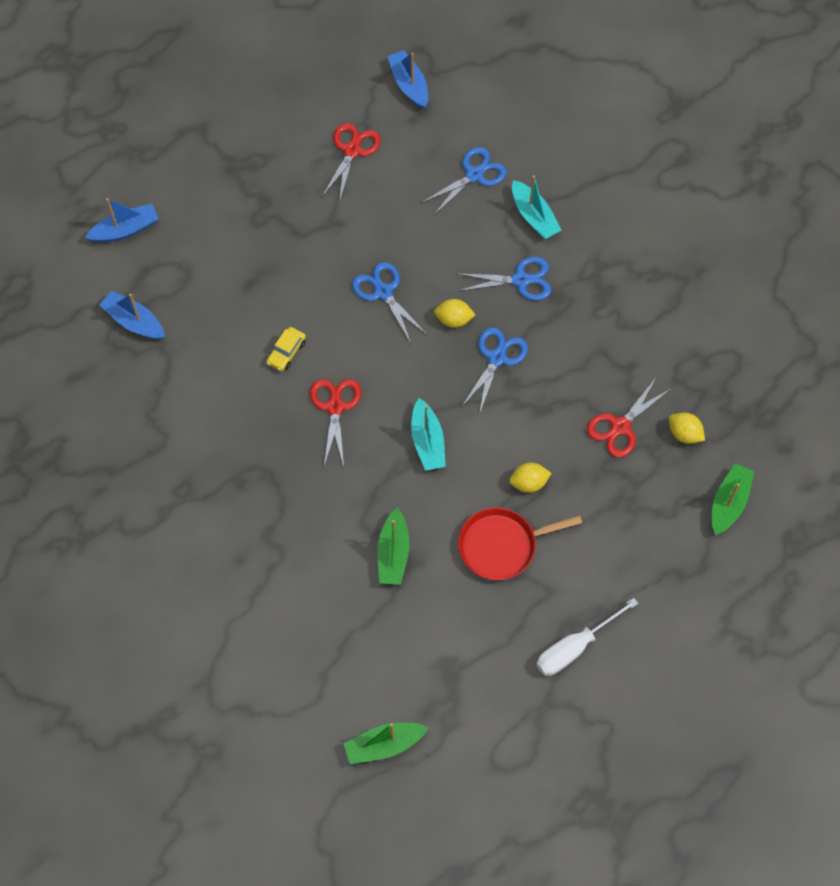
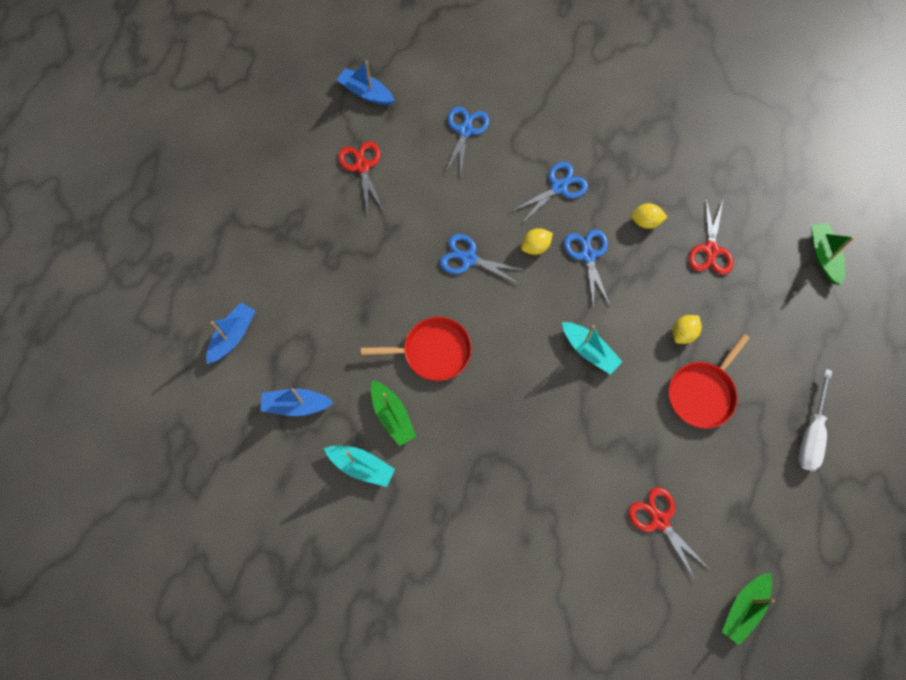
camera: 35 degrees left, 5 degrees up
yellow car [266,327,306,371] -> red pan [361,317,472,381]
red scissors [310,379,361,467] -> red scissors moved to [628,487,709,580]
green boat [377,508,410,585] -> green boat moved to [371,380,416,446]
turquoise boat [512,175,562,239] -> turquoise boat moved to [324,446,395,487]
yellow lemon [669,412,705,444] -> yellow lemon moved to [631,203,667,229]

